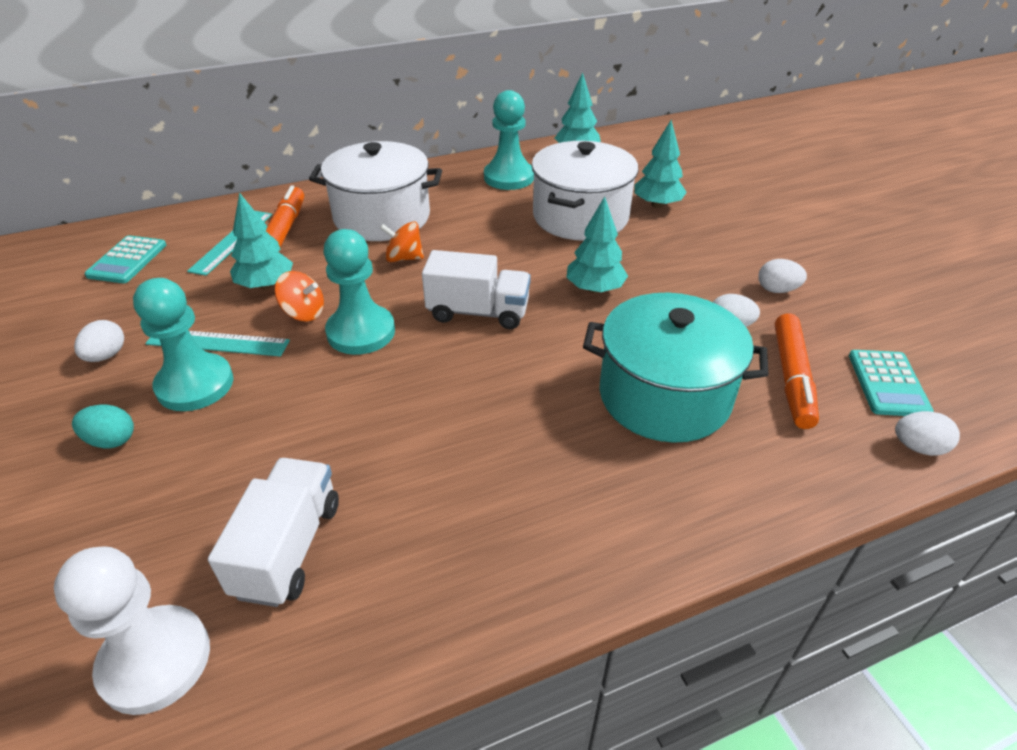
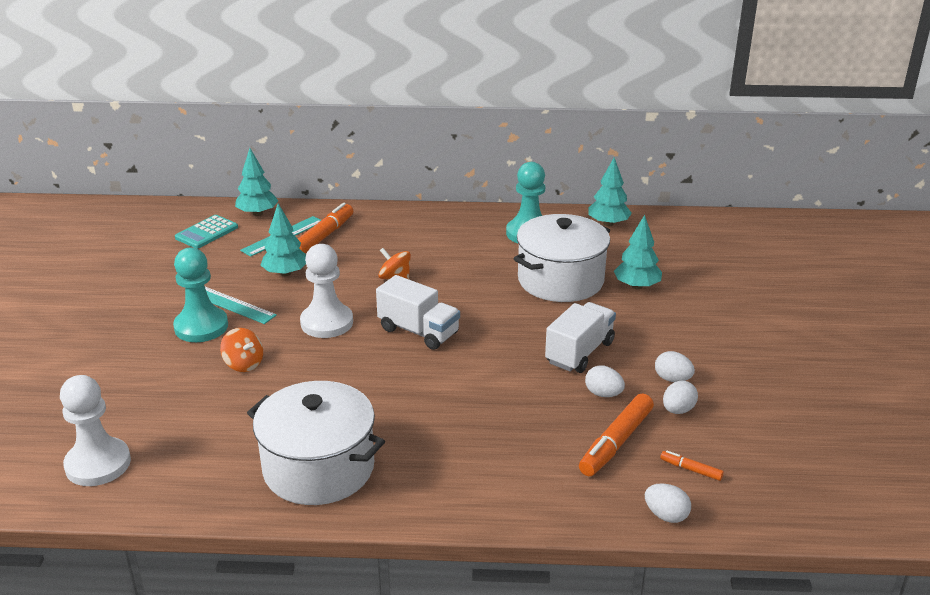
camera: 25 degrees right, 10 degrees down
turquoise egg [72,405,134,449] -> none
white egg [74,320,124,362] -> white egg moved to [663,381,698,414]
white truck [208,458,339,607] -> white truck moved to [545,302,616,373]
orange spinning top [275,271,324,321] -> orange spinning top moved to [220,328,263,372]
white pot [309,141,442,241] -> white pot moved to [247,381,385,505]
turquoise pawn [323,229,395,355] -> white pawn [300,244,353,338]
turquoise tree [566,196,628,293] -> turquoise tree moved to [235,148,278,216]
turquoise pot [583,293,769,443] -> none
turquoise calculator [849,350,934,416] -> orange marker [660,451,724,481]

